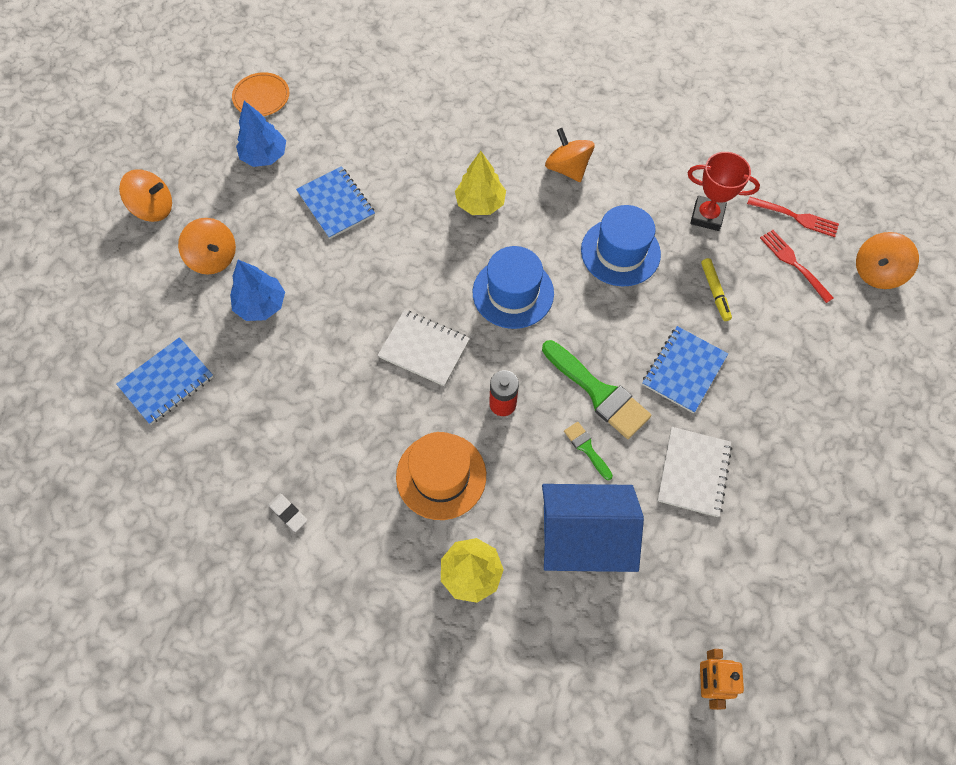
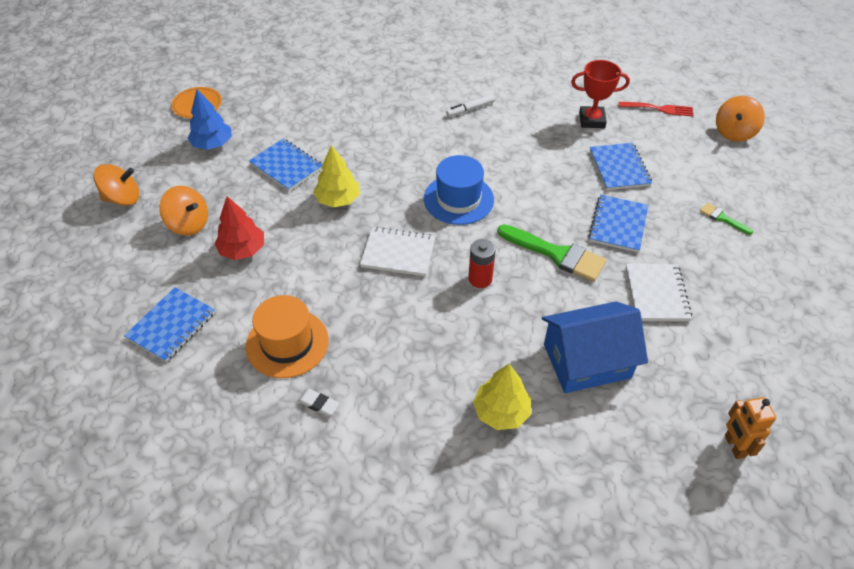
camera: 15 degrees left, 15 degrees down
blue tree [230,260,285,321] -> red tree [214,196,264,260]
orange hat [396,432,486,520] -> orange hat moved to [246,295,329,378]
yellow tree [455,151,506,215] -> yellow tree moved to [313,145,360,208]
orange spinning top [545,128,595,182] -> white marker [446,94,495,117]
green brush [564,422,613,480] -> green brush moved to [700,203,753,235]
blue hat [581,205,661,286] -> none
yellow marker [701,258,732,321] -> blue notebook [590,143,652,190]
red fork [760,230,834,303] -> none

